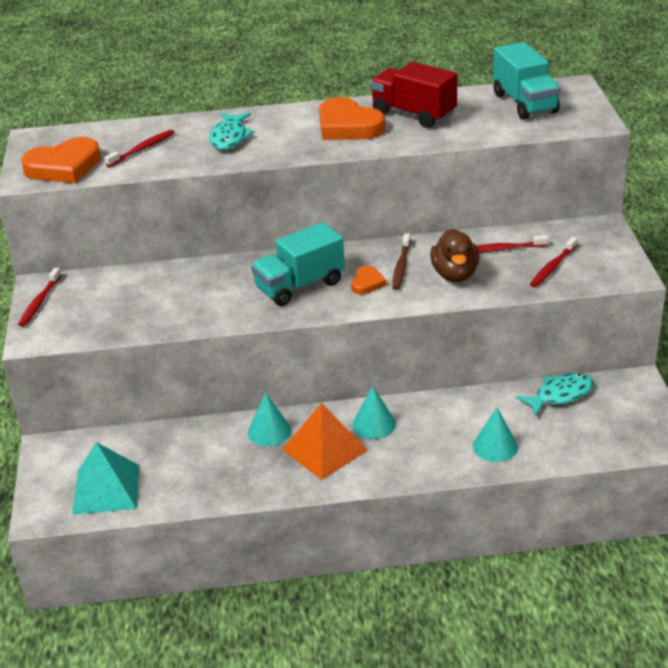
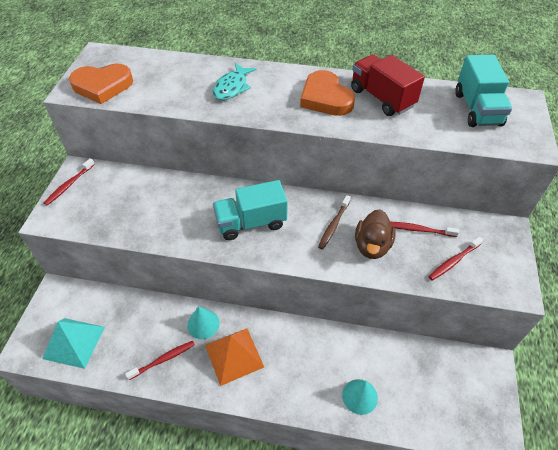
camera: 15 degrees right, 15 degrees up
red toothbrush [104,129,175,167] -> red toothbrush moved to [125,341,195,380]
orange heart [351,266,386,294] -> none
turquoise cone [352,386,396,439] -> none
turquoise fish [516,373,594,416] -> none

